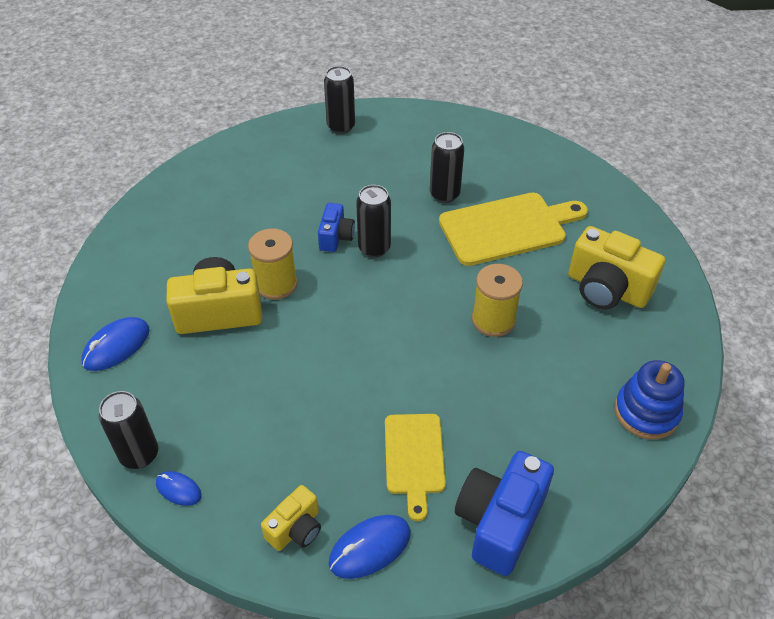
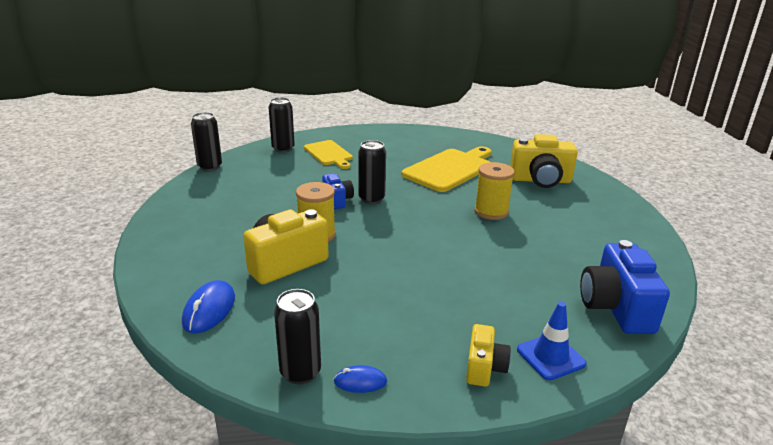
camera: 30 degrees left, 20 degrees down
blue mouse [329,515,411,579] -> blue traffic cone [517,302,587,380]
yellow cutting board [385,414,446,521] -> yellow cutting board moved to [304,140,353,169]
black can [430,132,464,203] -> black can moved to [191,112,222,171]
blue stacking toy [615,360,684,439] -> none

